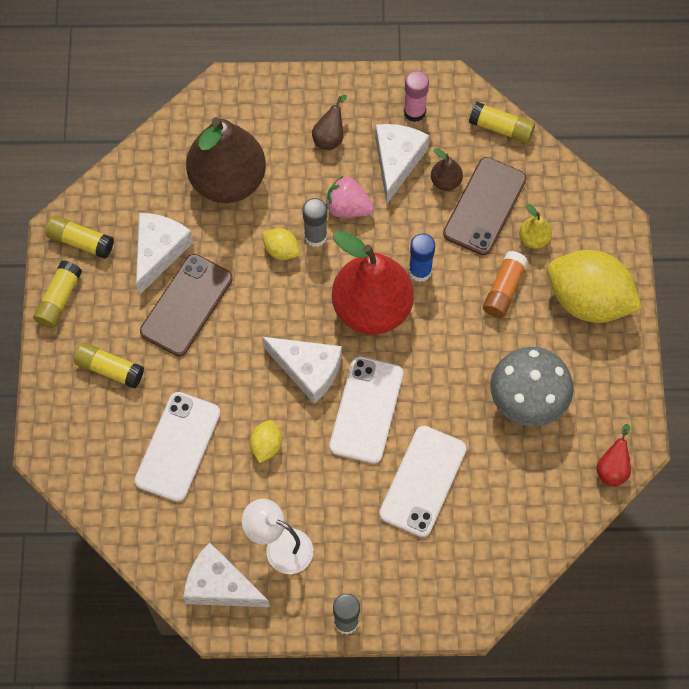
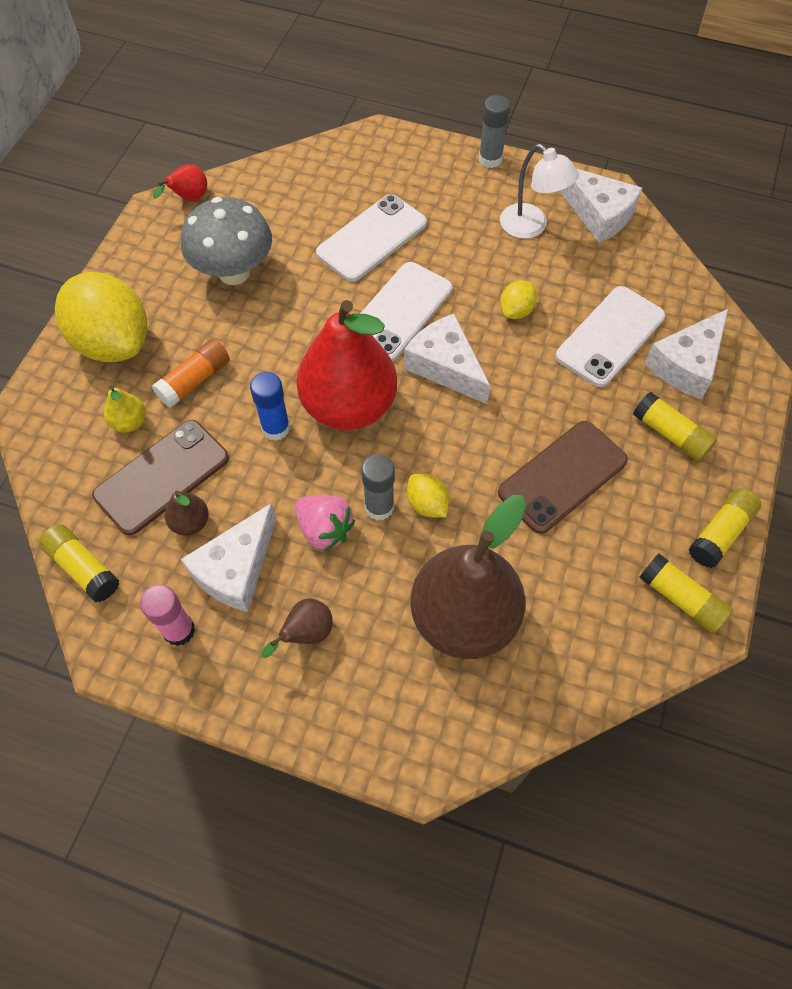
camera: 160 degrees left, 5 degrees down
white cheese [136,213,193,295] -> white cheese moved to [645,308,729,399]

